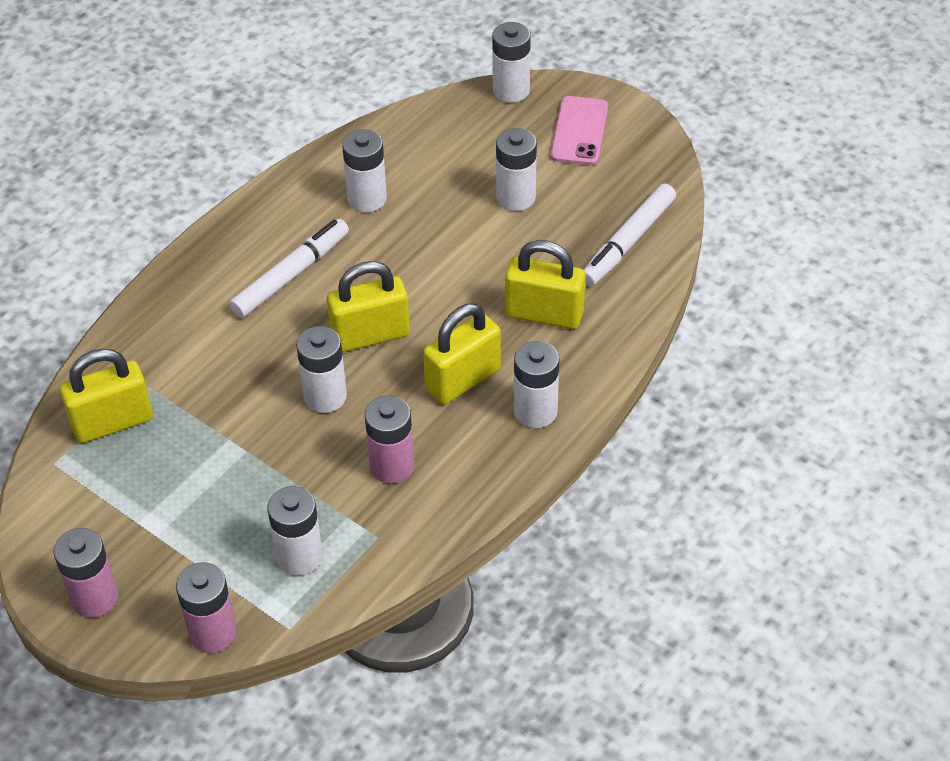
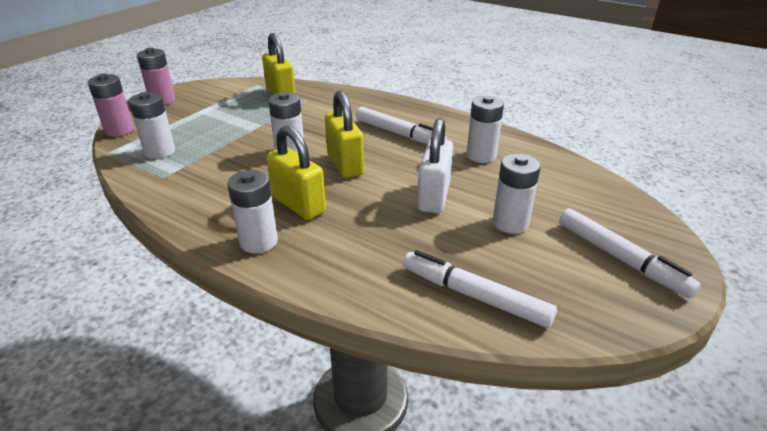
camera: 85 degrees right, 15 degrees down
pink battery [365,395,414,484] -> none
white battery [492,22,531,103] -> none
yellow padlock [505,240,586,329] -> none
pink phone [550,96,608,165] -> white marker [559,208,701,298]
none -> white padlock [417,118,453,213]

